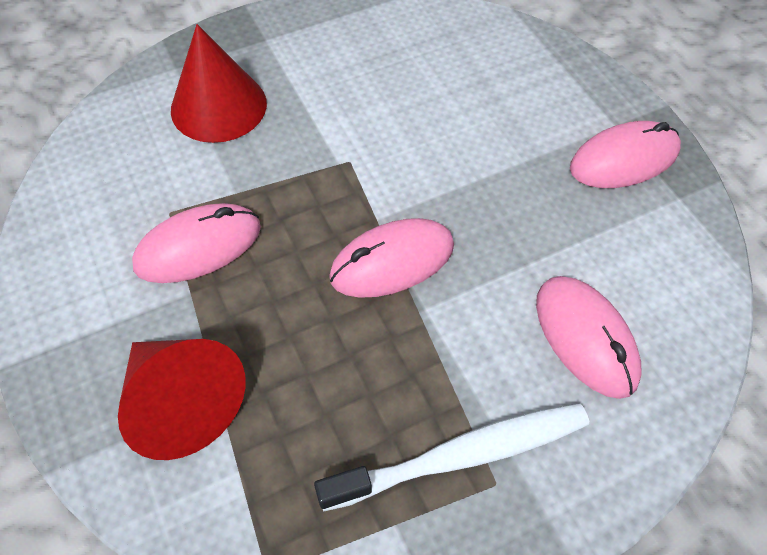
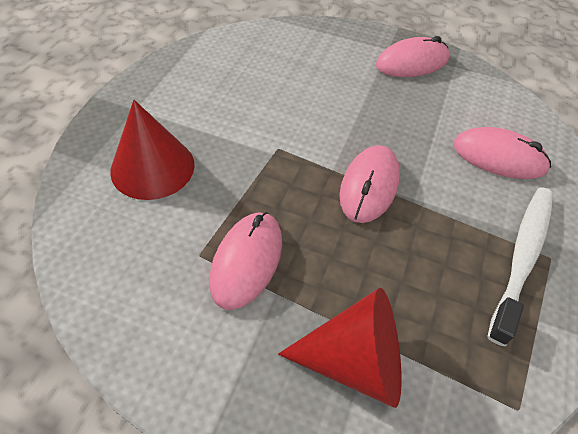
camera: 45 degrees left, 5 degrees down
pink mouse [570,121,681,188] -> pink mouse turned 45 degrees clockwise [376,36,450,77]

